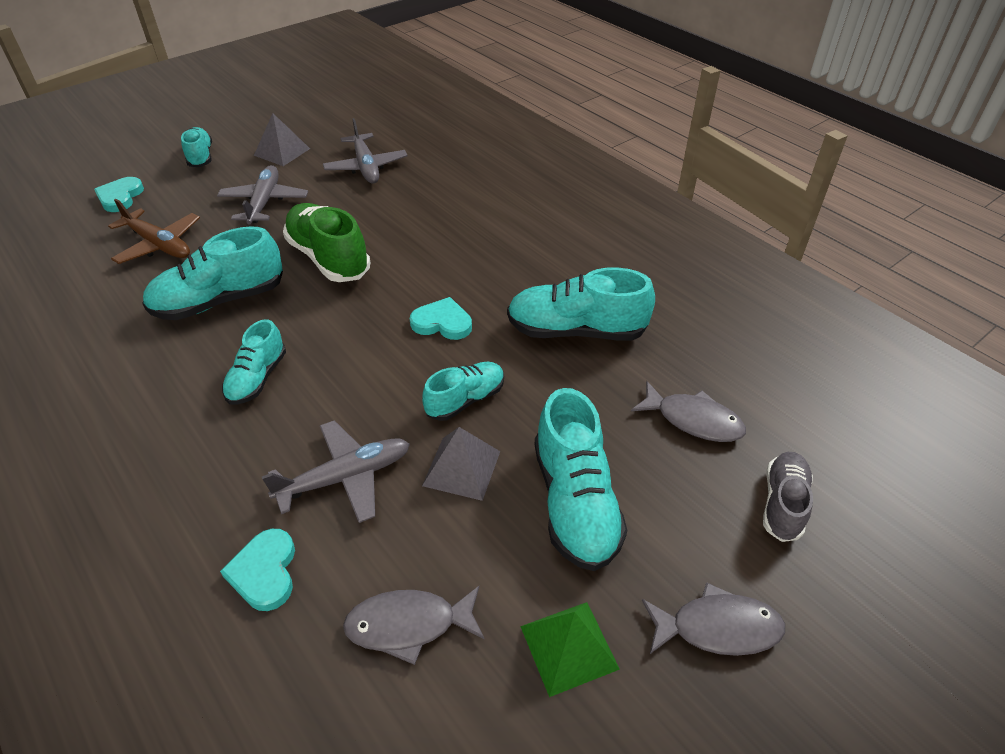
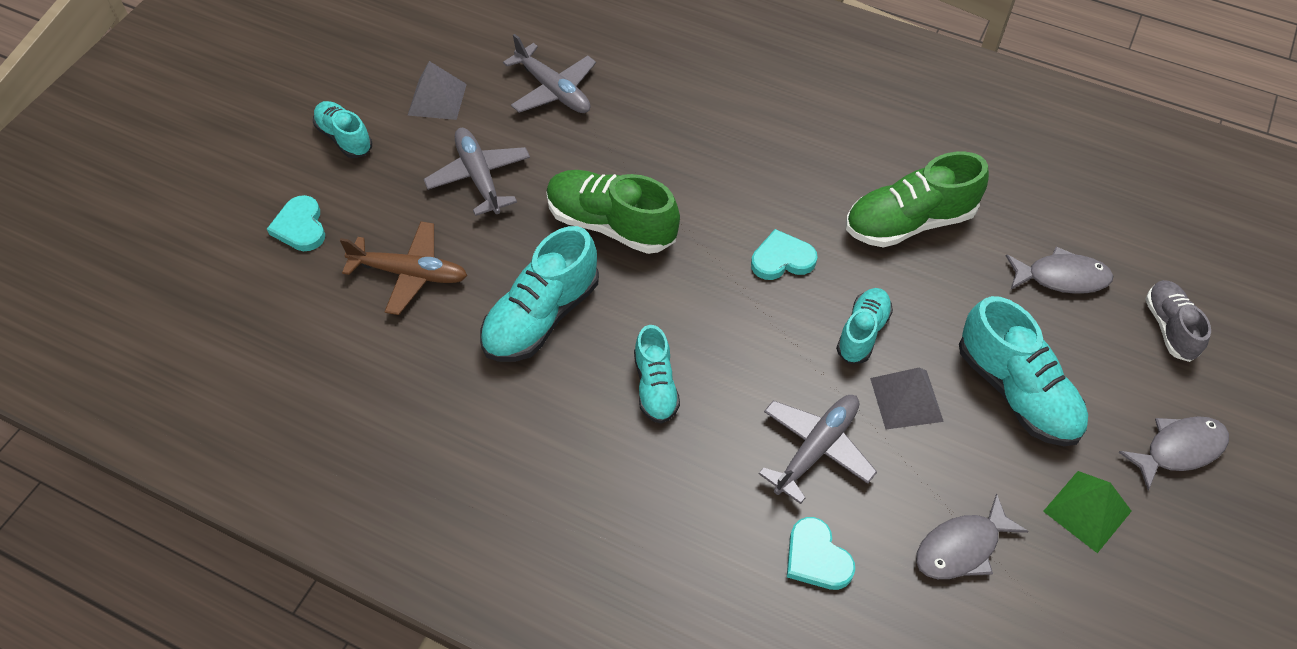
camera: 25 degrees left, 10 degrees up
turquoise shoe [507,267,655,341] -> green shoe [846,151,989,247]

